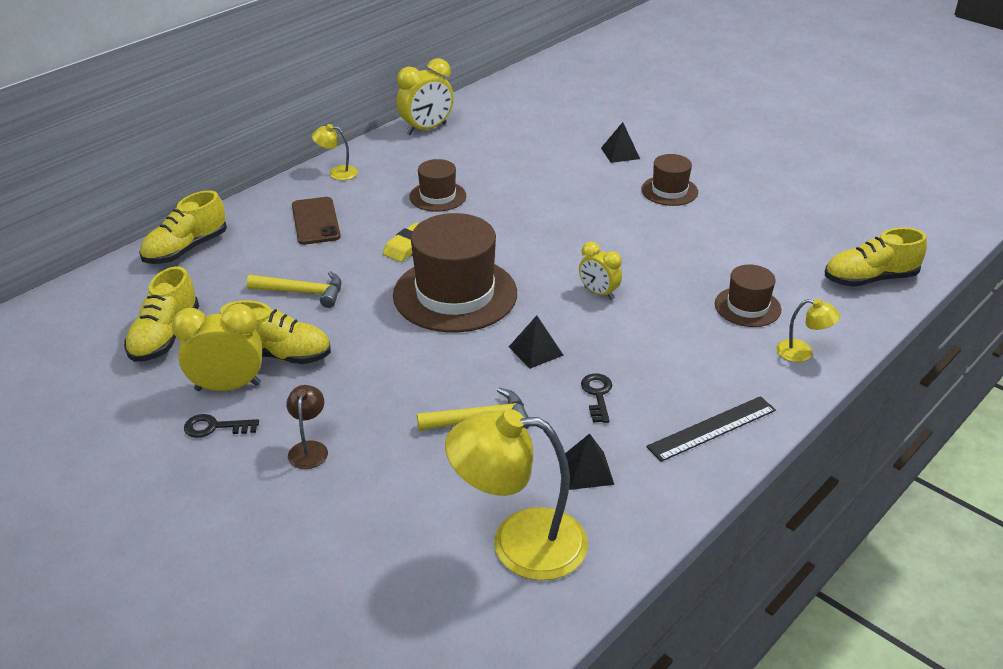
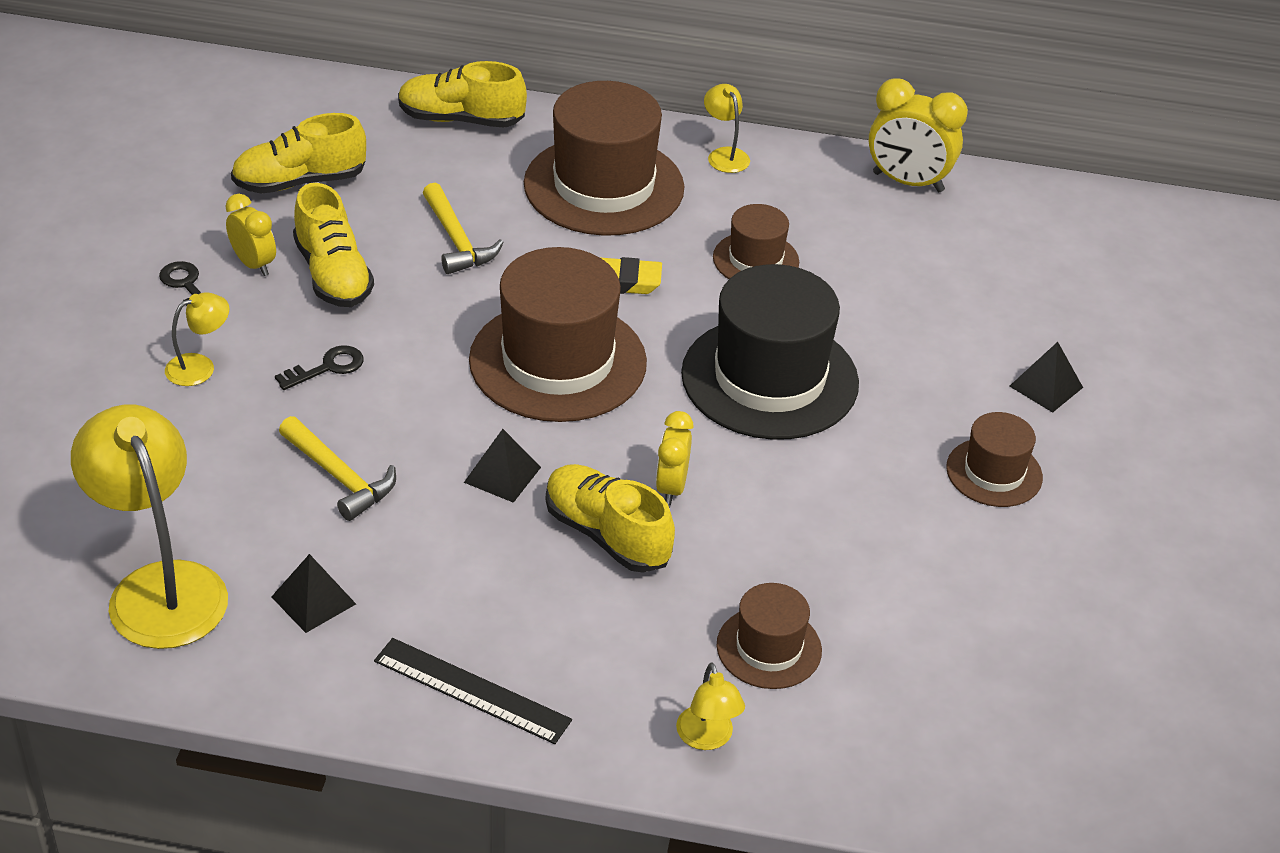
camera: 55 degrees right, 5 degrees up
yellow clock [172,304,262,391] -> yellow clock [225,194,276,276], size x0.62
brown lamp [286,385,328,469] -> yellow lamp [165,292,230,386]
brown phone [292,197,341,245] -> brown hat [524,81,685,236]
black key [581,373,612,423] -> black key moved to [275,345,364,390]
yellow shoe [825,227,927,287] -> yellow shoe moved to [546,464,675,573]
none -> black hat [681,264,859,440]

